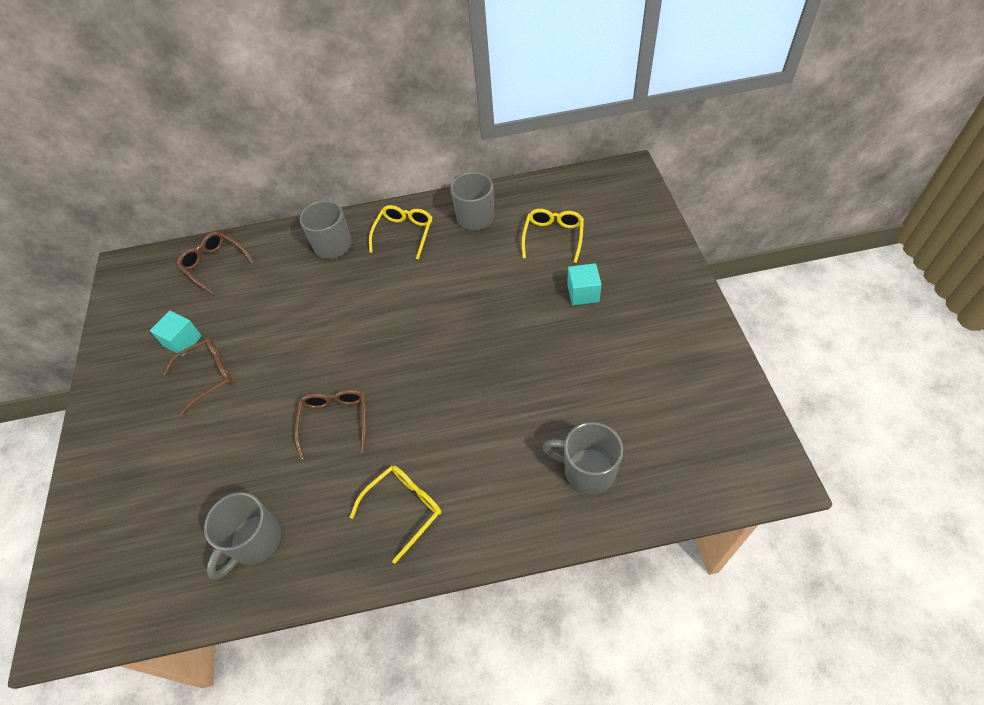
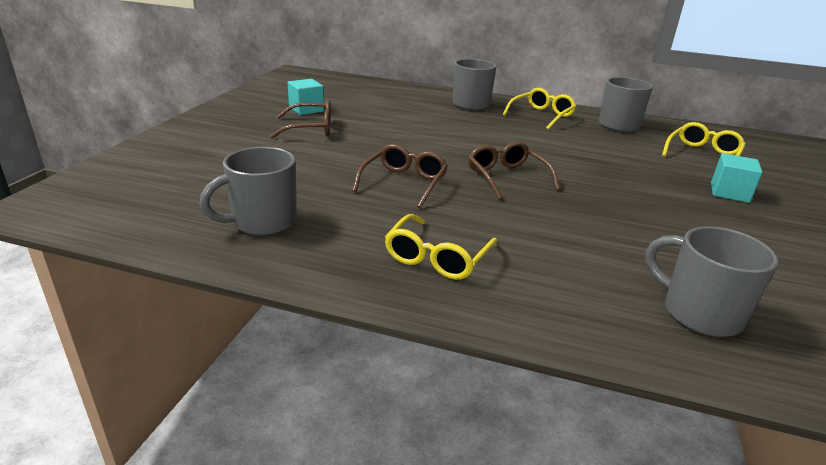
camera: 20 degrees right, 25 degrees down
brown glasses [177,232,254,295] -> brown glasses moved to [468,141,560,200]
yellow glasses [350,466,441,563] -> yellow glasses turned 135 degrees clockwise [385,214,498,280]

